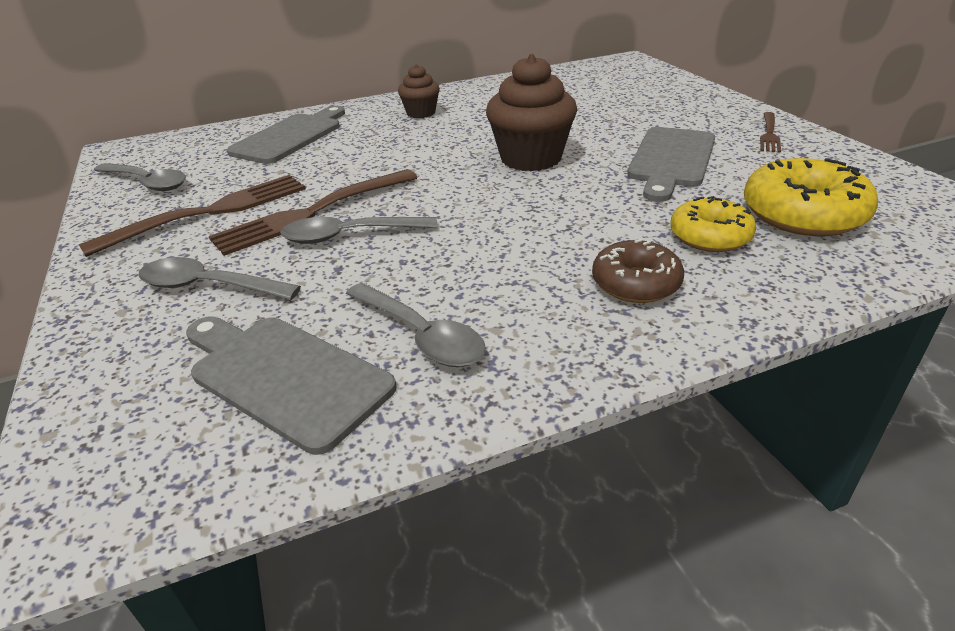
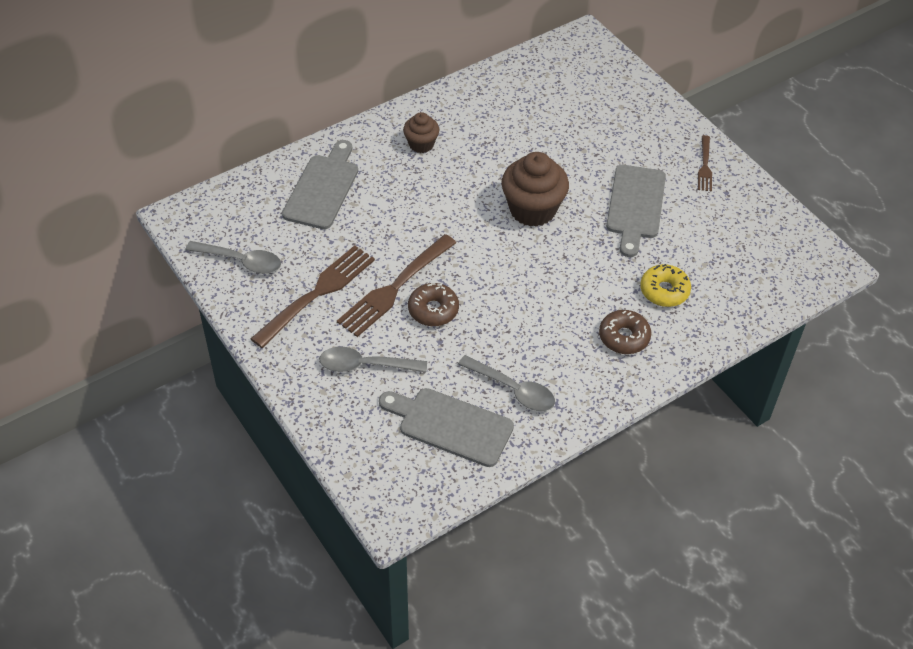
camera: 15 degrees left, 15 degrees up
grey spoon [280,217,437,244] -> brown donut [408,283,459,326]
yellow donut [744,158,878,236] -> none

